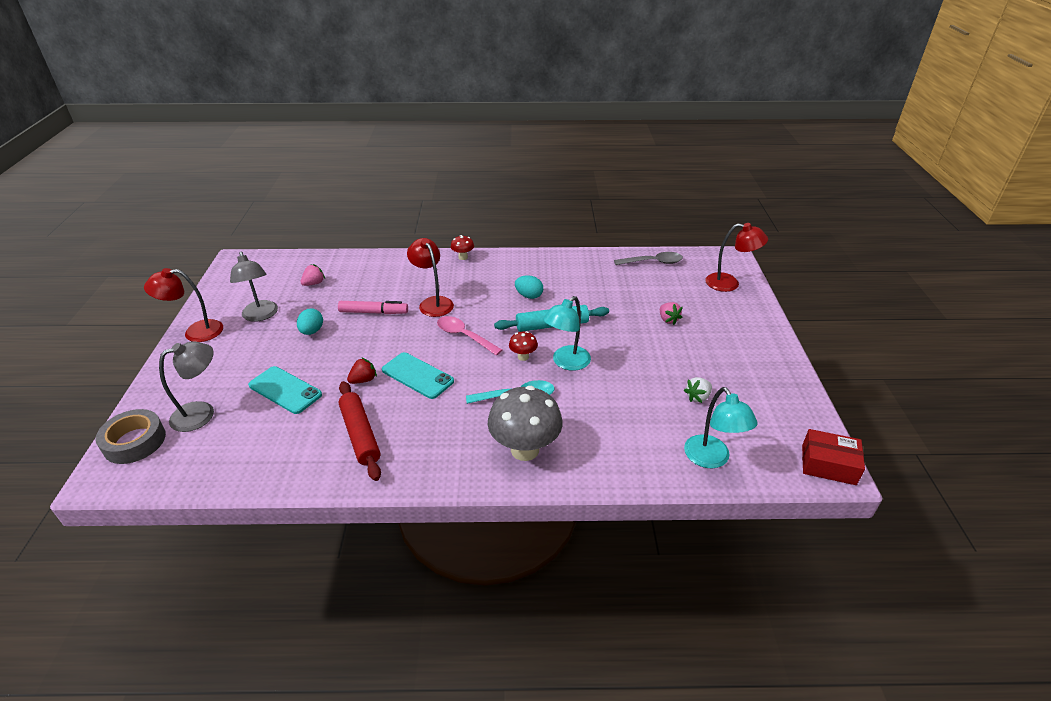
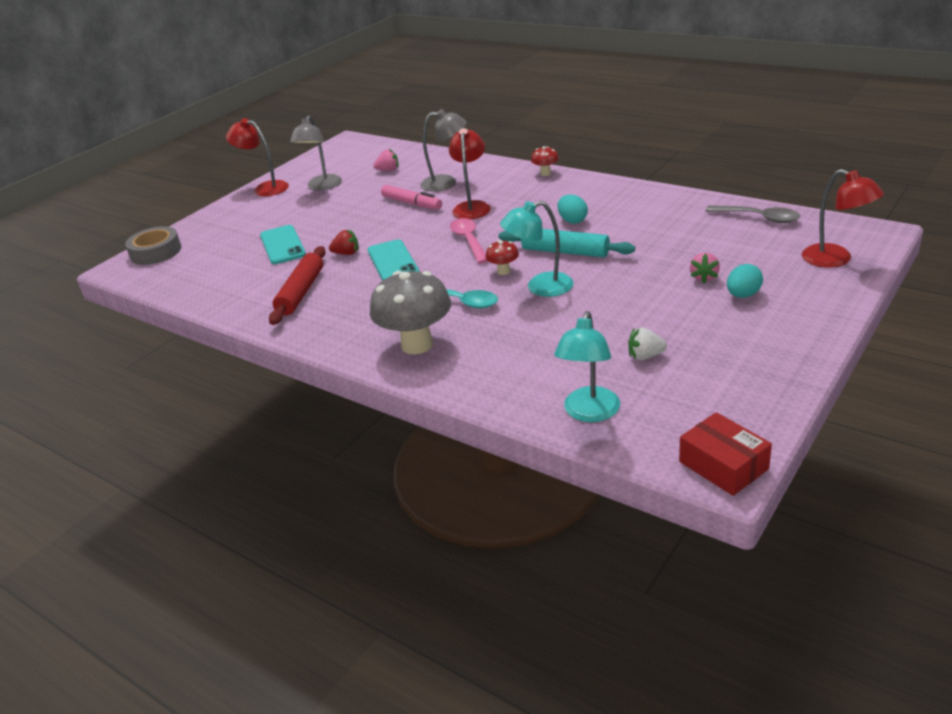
camera: 40 degrees right, 5 degrees down
grey lamp [159,341,214,432] -> grey lamp moved to [421,109,467,192]
turquoise egg [297,308,323,335] -> turquoise egg moved to [727,264,763,298]

